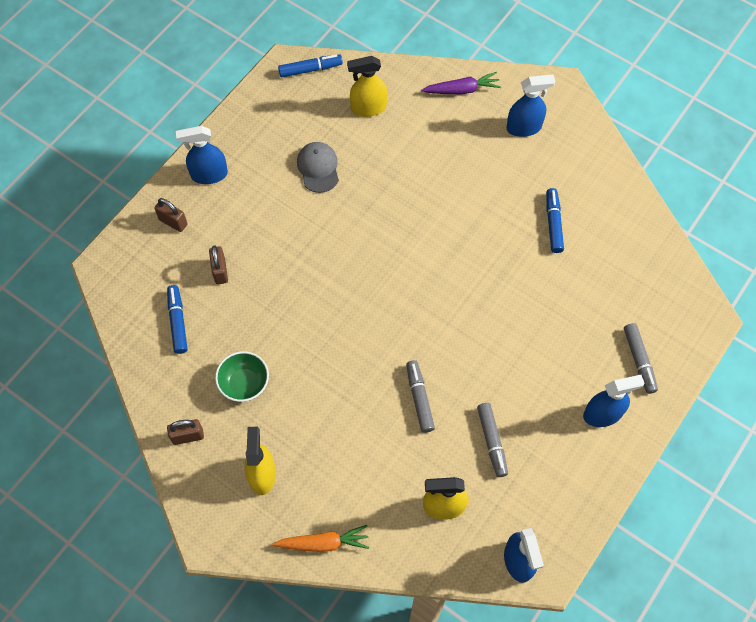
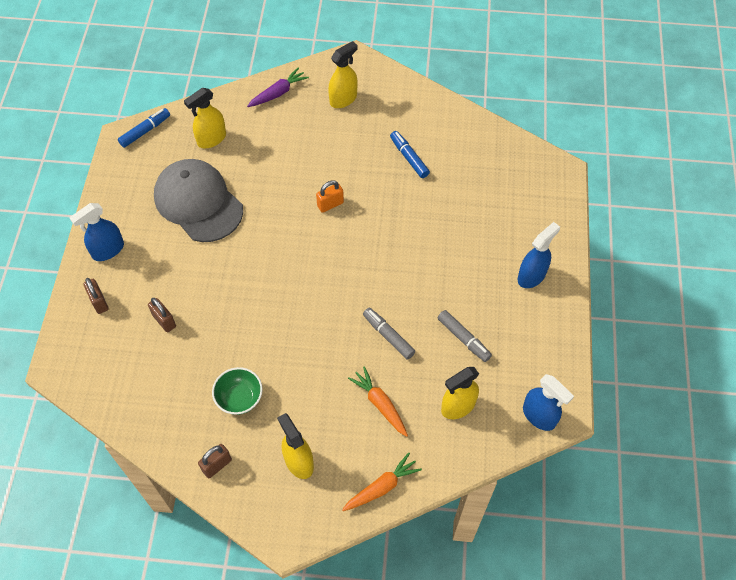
camera: 30 degrees left, 5 degrees down
brown padlock [154,198,188,232] -> brown padlock turned 60 degrees clockwise [83,278,109,314]
blue marker [167,285,187,354] -> none
grey cap [297,142,339,193] -> grey cap [154,159,243,242], size x1.95
blue spray bottle [507,75,556,137] -> yellow spray bottle [328,41,358,108]
grey marker [624,323,658,394] -> none
none -> orange padlock [316,180,344,213]
none -> orange carrot [348,366,408,437]

